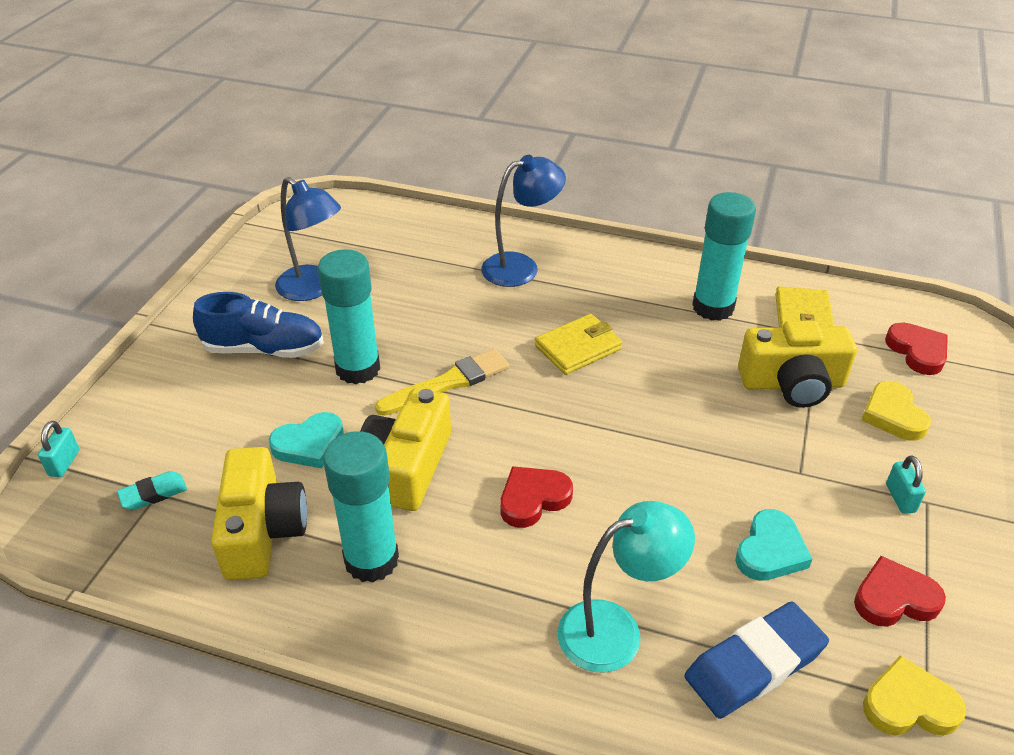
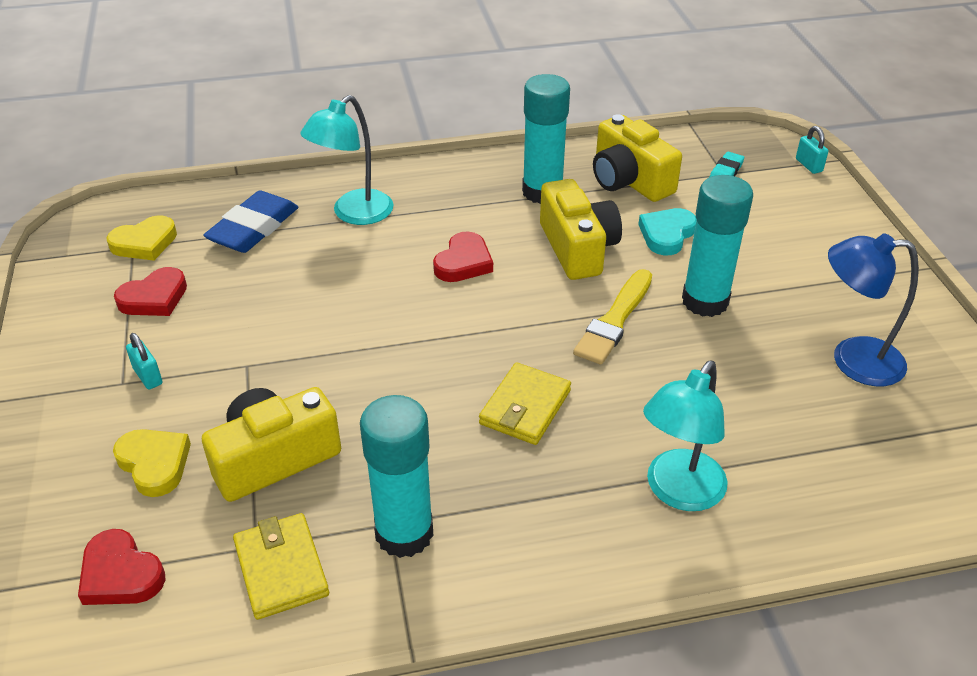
camera: 150 degrees right, 0 degrees up
blue shoe [193,292,324,358] -> none
blue lamp [481,155,566,287] -> turquoise lamp [643,361,728,511]
turquoise heart [735,509,813,581] -> none

